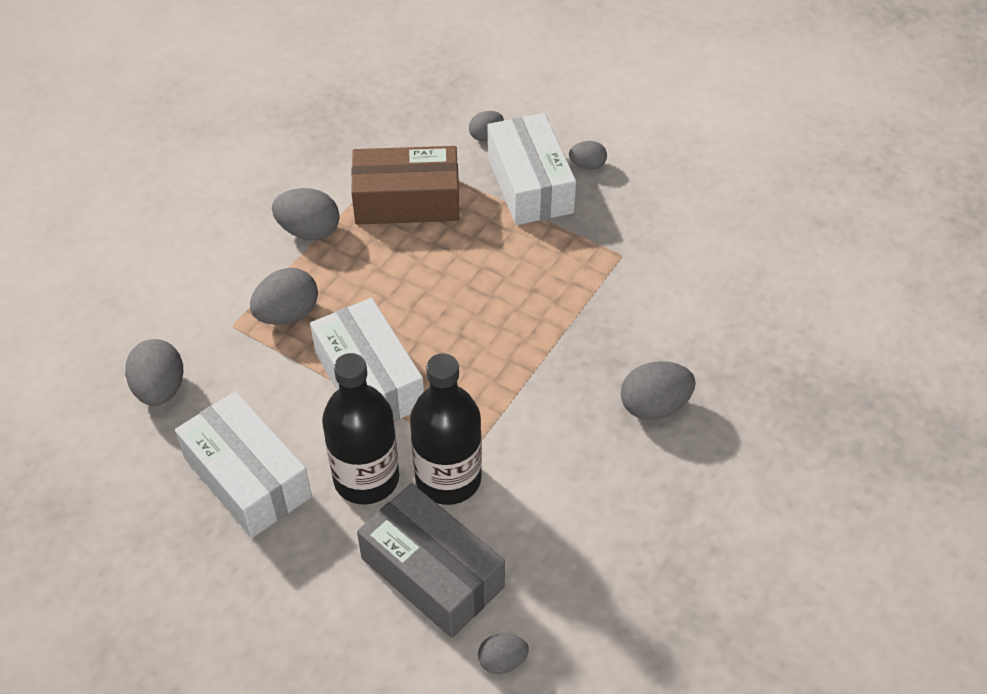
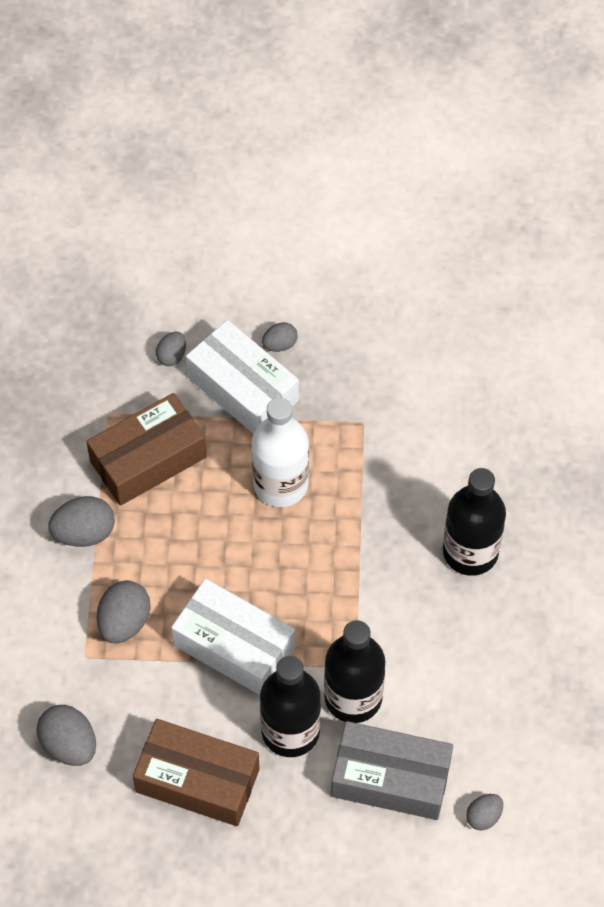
camera: 30 degrees left, 10 degrees up
white box [175,391,312,538] -> brown box [133,719,260,826]
grey egg [621,361,696,420] -> black bottle [443,468,506,576]
none -> white bottle [252,397,309,507]

